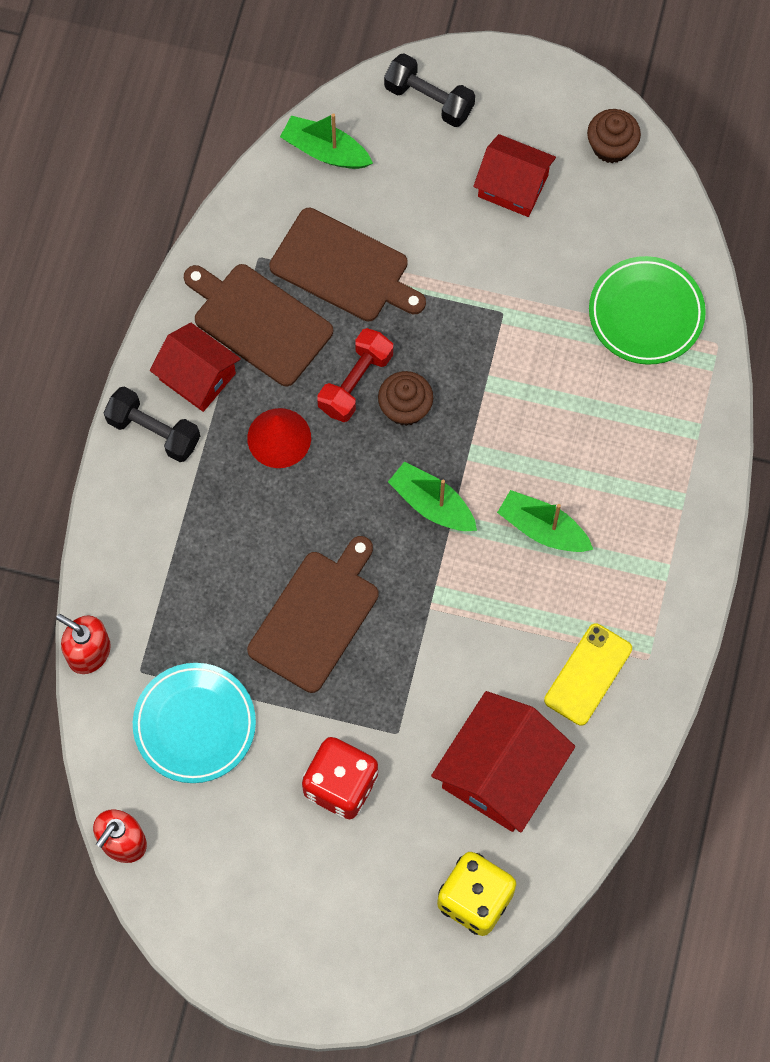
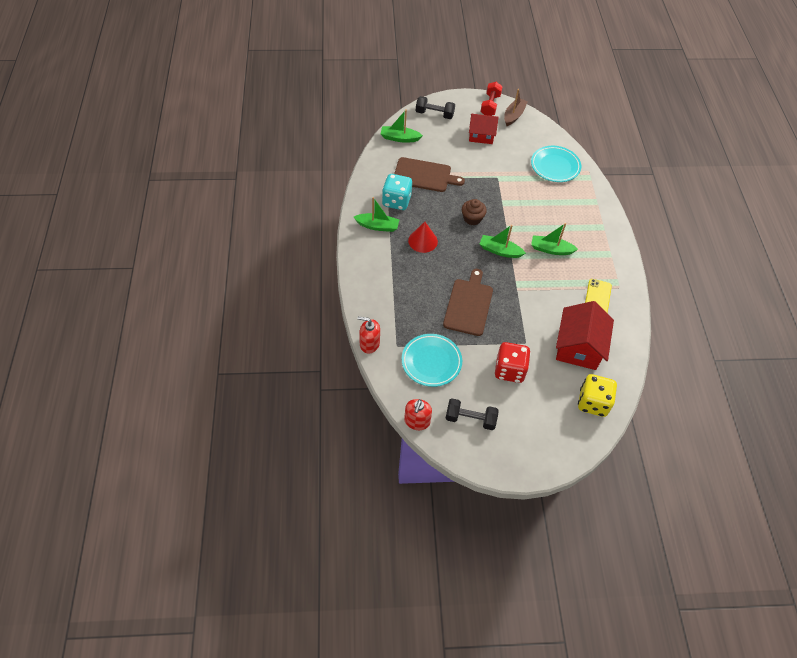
camera: 20 degrees left, 15 degrees down
black dumbbell [104,387,200,462] -> black dumbbell moved to [445,399,499,430]
red house [150,323,241,412] -> green boat [354,197,400,232]
brown cutting board [184,264,333,386] -> turquoise dice [382,174,412,210]
red dumbbell [317,328,393,422] -> red dumbbell moved to [481,82,503,116]
brown cupcake [587,109,641,163] -> brown boat [504,89,528,126]
green plate [589,256,706,365] -> turquoise plate [531,146,581,182]

